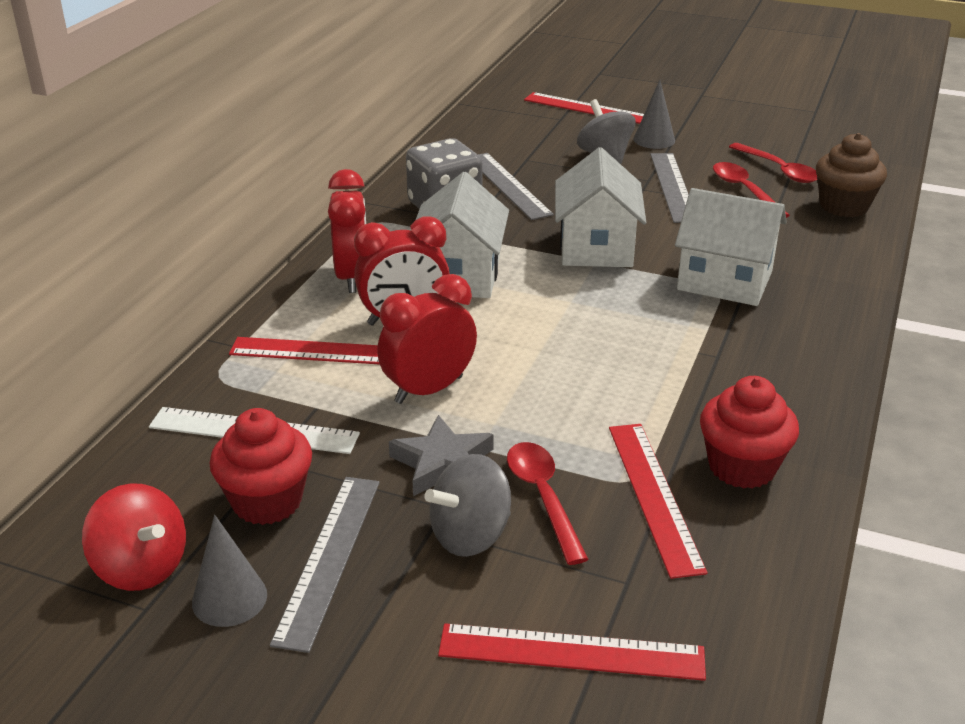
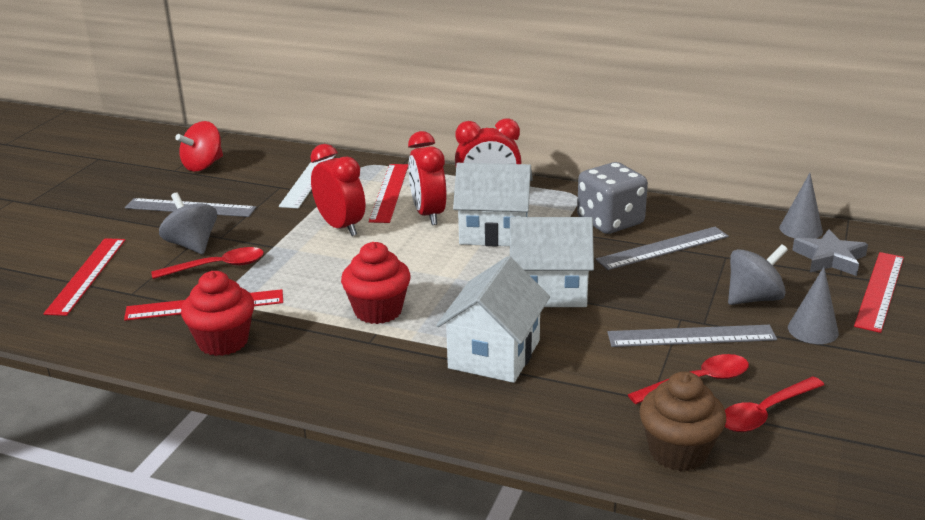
camera: 90 degrees right, 5 degrees down
grey cone [192,515,267,627] -> grey cone moved to [780,173,823,239]
red cupcake [210,408,312,525] -> red cupcake moved to [341,242,411,324]
grey star [389,415,494,496] -> grey star moved to [792,229,868,276]

